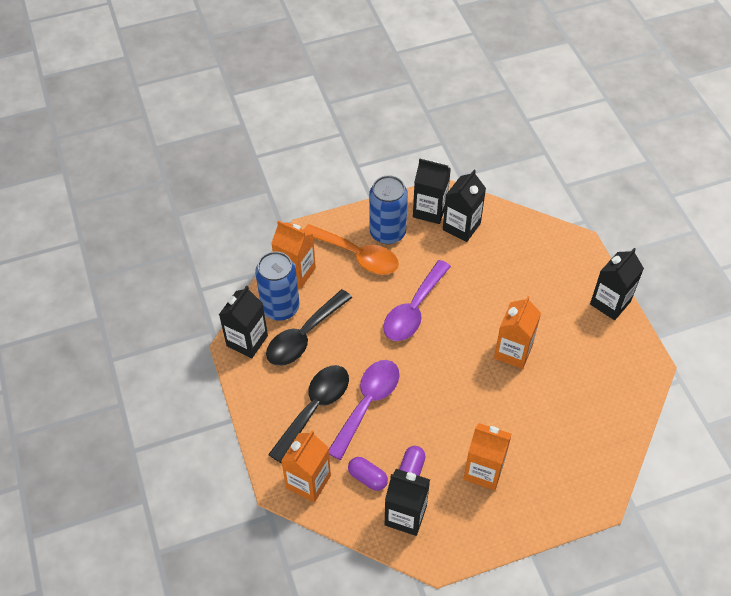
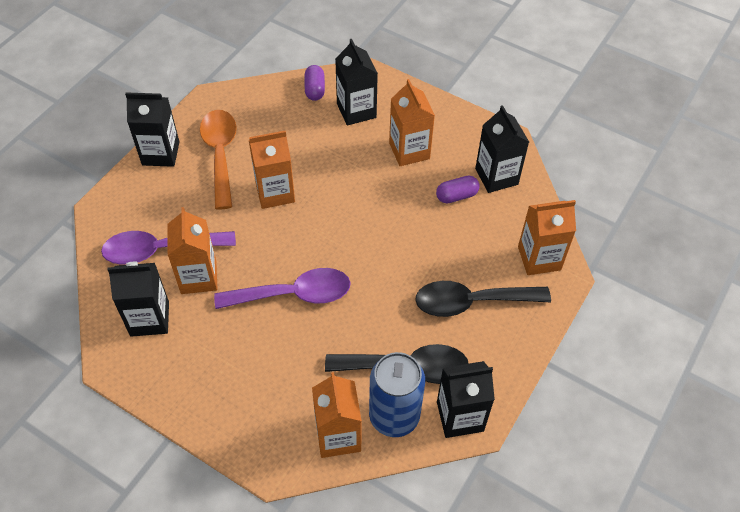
camera: 130 degrees left, 0 degrees up
orange spoon [304,224,399,275] -> orange spoon moved to [200,110,237,209]
purple spoon [329,360,400,460] -> purple spoon moved to [101,231,236,265]
purple capsule [348,457,388,491] -> purple capsule moved to [305,65,325,101]
blue can [369,175,408,244] -> none
black carton [413,159,451,224] -> black carton moved to [335,39,378,126]
none -> orange carton [168,207,217,294]

